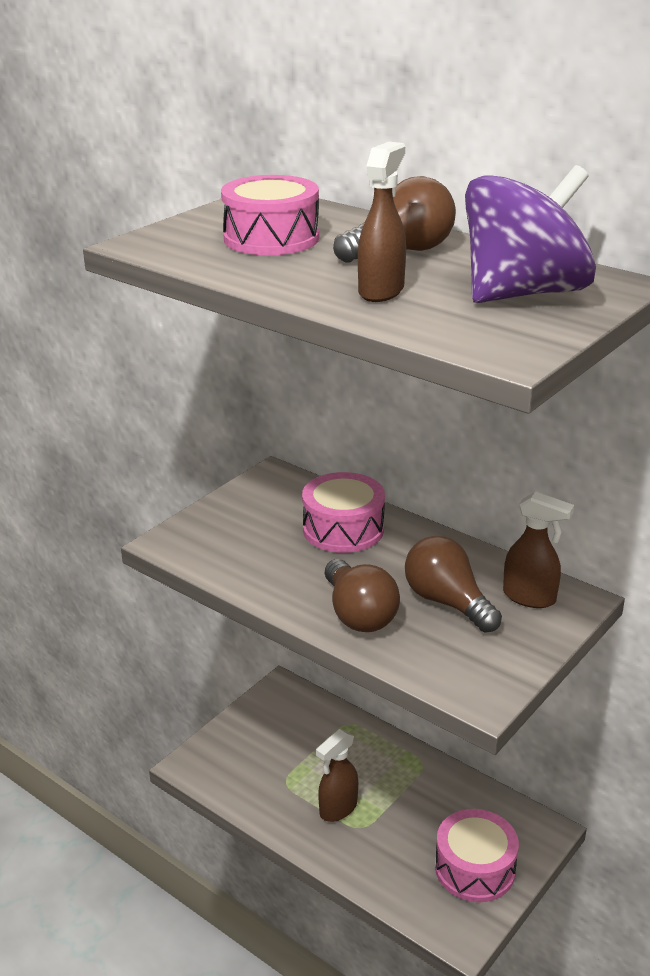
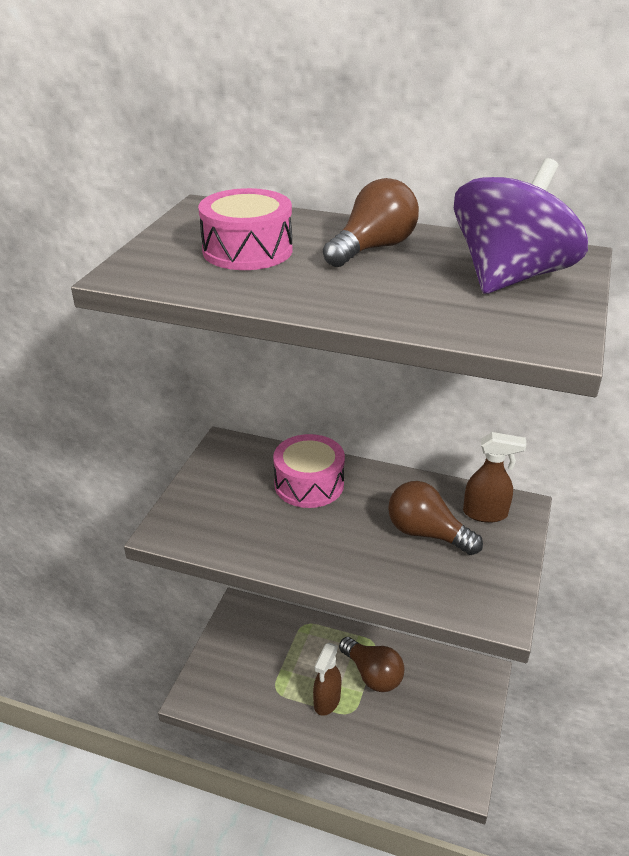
camera: 20 degrees left, 5 degrees up
brown light bulb [325,559,400,632] -> brown light bulb moved to [339,637,405,692]
brown spray bottle [358,142,406,302] -> none
pink drum [435,809,519,902] -> none

